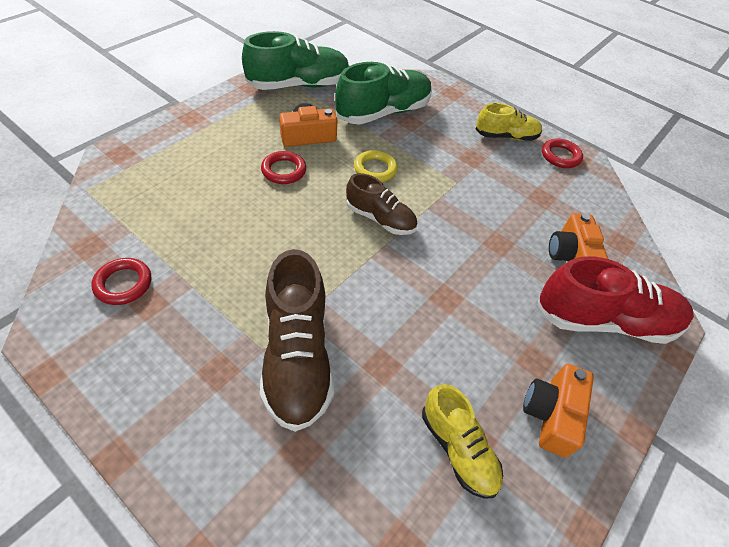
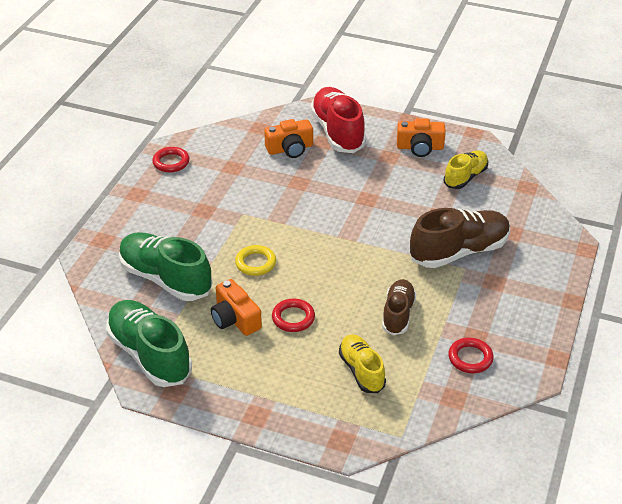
camera: 105 degrees left, 10 degrees down
brown shoe [346,173,417,235] -> brown shoe moved to [382,279,416,335]
yellow shoe [476,103,542,141] -> yellow shoe moved to [339,334,386,393]

